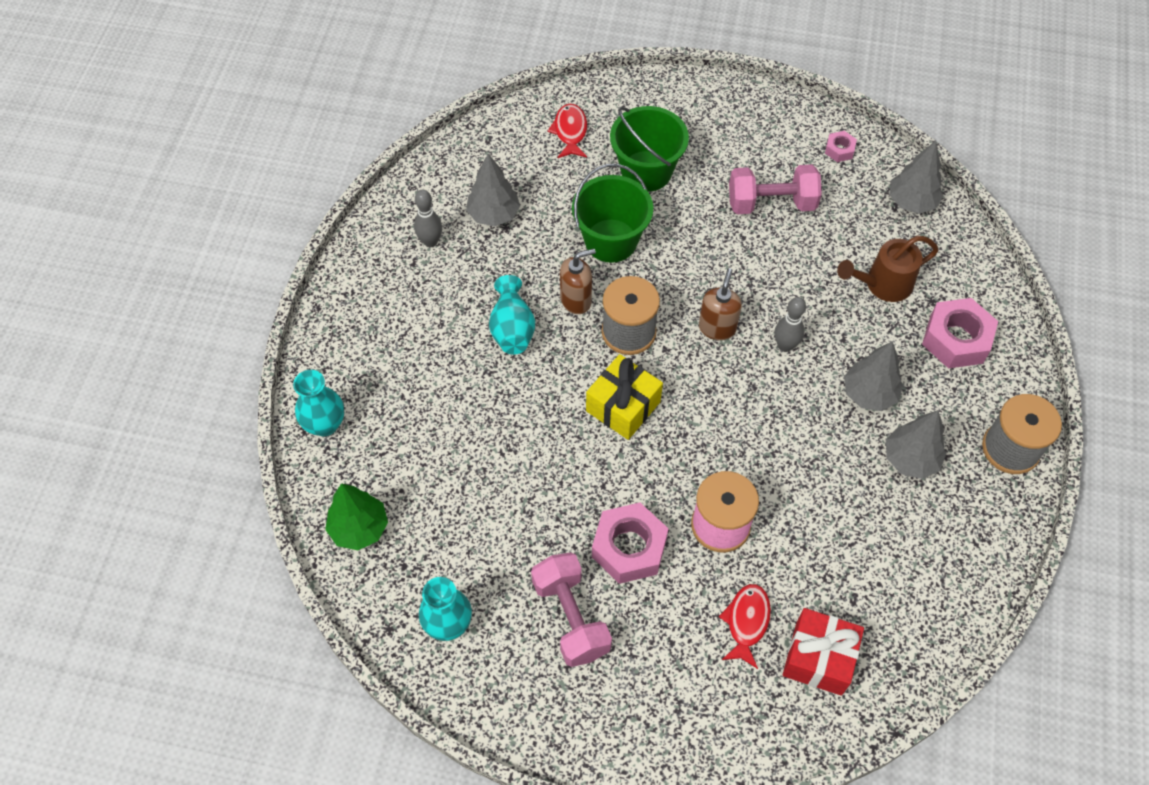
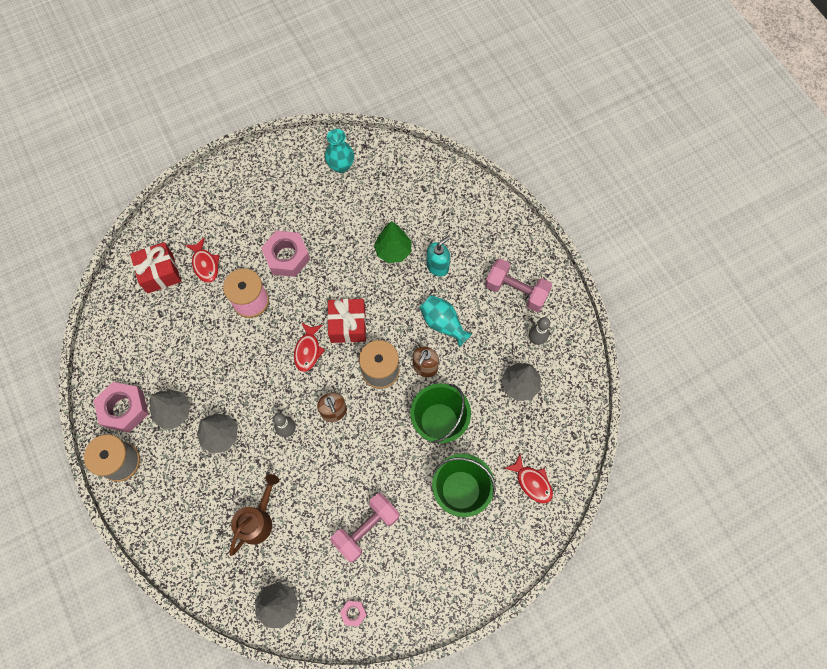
camera: 140 degrees right, 10 degrees up
turquoise vase [293,370,344,436] -> none
green tree [325,483,388,550] -> green tree moved to [374,221,411,263]
pink dumbbell [531,552,612,667] -> pink dumbbell moved to [485,258,552,312]
yellow gift [586,354,663,440] -> red gift [327,299,366,343]
pink nut [922,298,998,369] -> pink nut moved to [94,382,148,433]
none -> red fish [294,322,325,372]
none -> turquoise soap dispenser [426,236,450,277]

